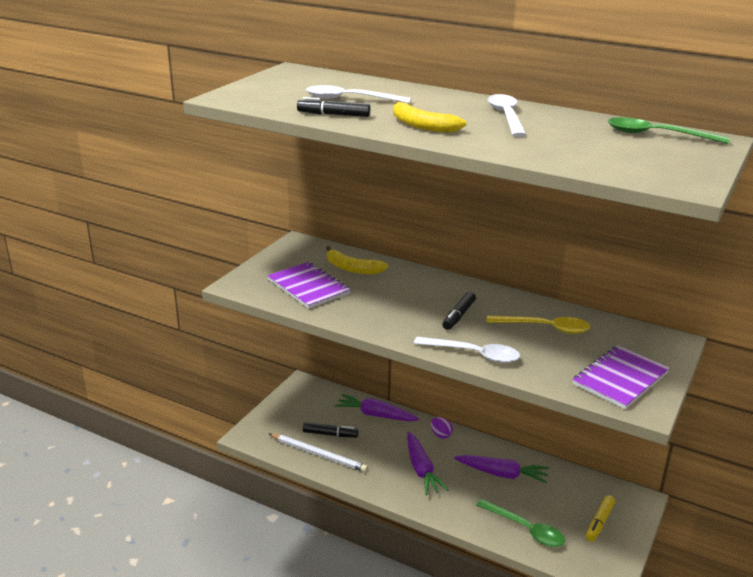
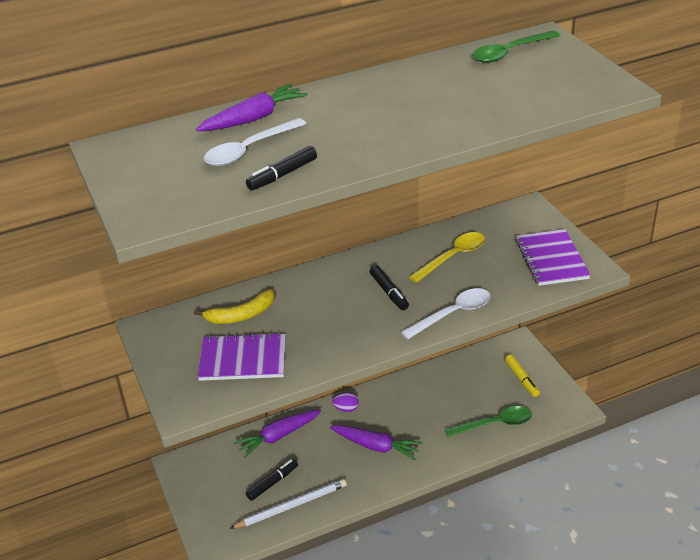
camera: 50 degrees left, 10 degrees up
yellow banana [393,101,466,133] -> none
purple carrot [454,455,549,483] -> purple carrot moved to [196,83,307,131]
white spoon [488,94,526,137] -> none

